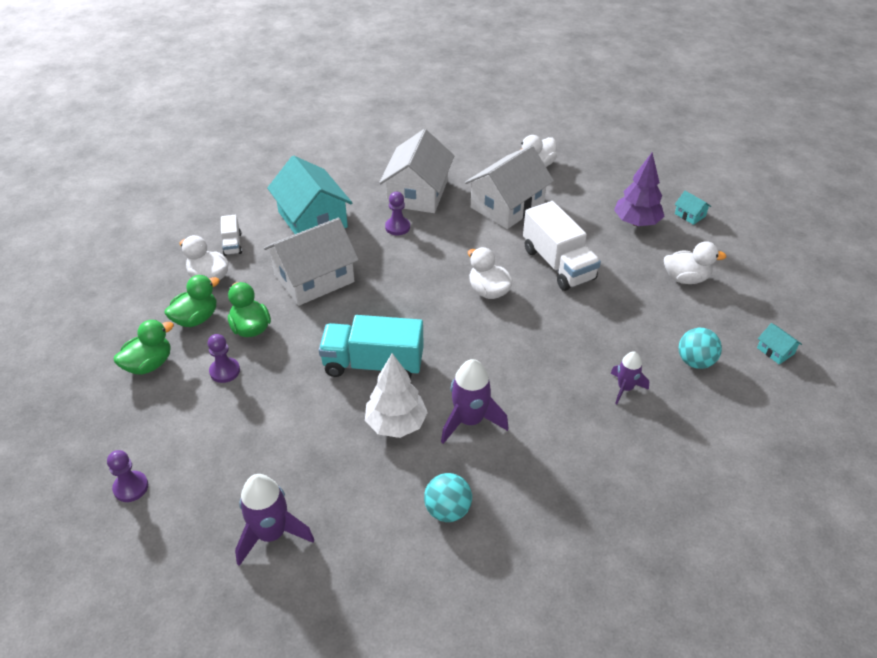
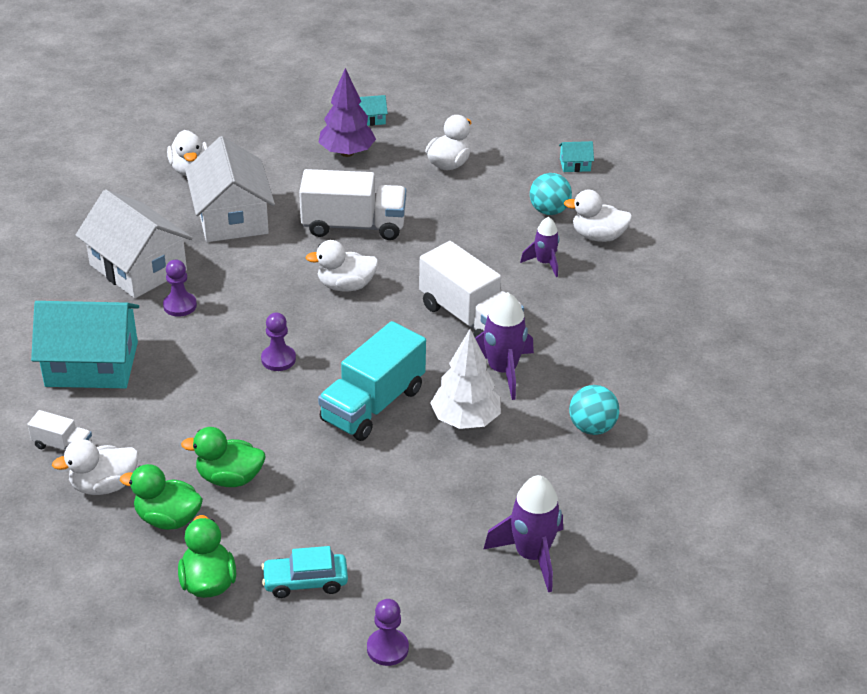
camera: 60 degrees left, 5 degrees down
green duck [164,275,220,327] -> green duck turned 60 degrees counterclockwise [120,464,203,530]
purple pawn [208,334,240,383] -> purple pawn moved to [261,313,296,371]
white house [264,218,359,306] -> none
none -> turquoise car [261,546,348,598]
none -> white truck [419,241,524,337]
none -> white duck [564,190,633,242]

